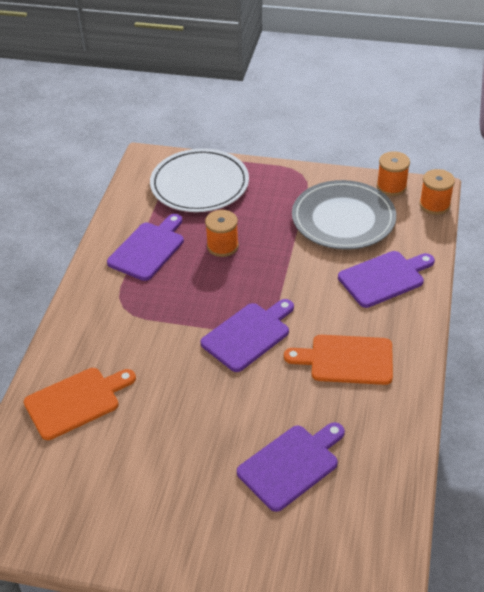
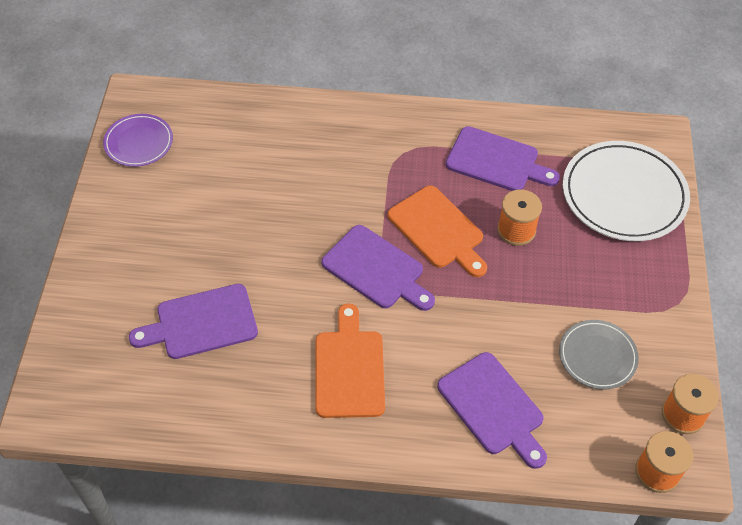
camera: 80 degrees right, 10 degrees up
orange cutting board [24,368,136,440] -> orange cutting board moved to [388,186,487,277]
purple cutting board [237,422,345,512] -> purple cutting board turned 120 degrees clockwise [129,284,258,359]
grey plate [292,180,396,250] -> grey plate [559,320,639,390], size x0.56
none -> purple plate [103,114,173,167]

